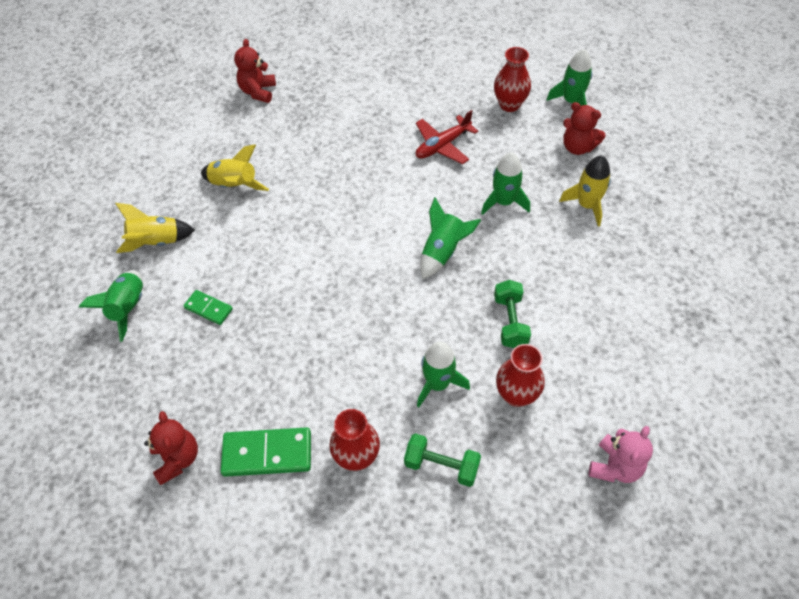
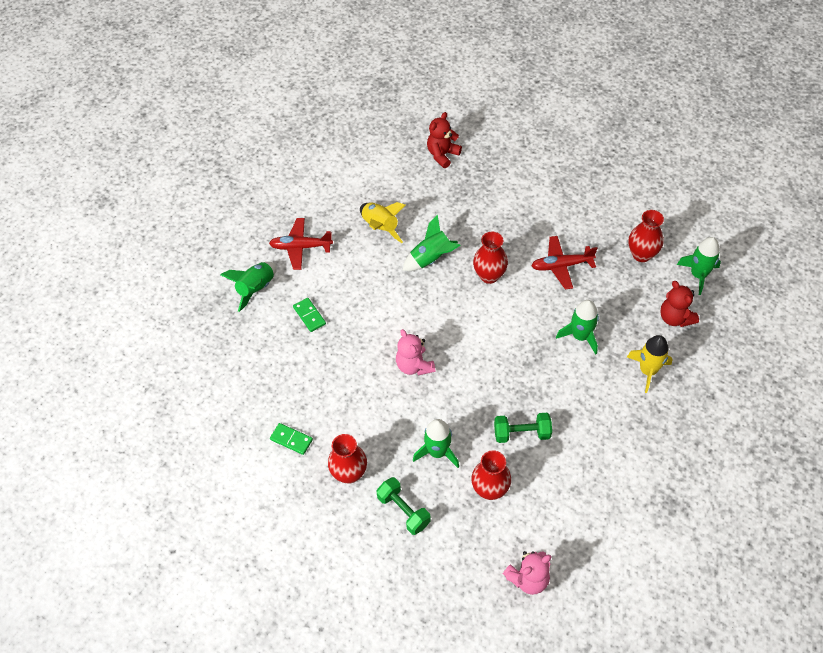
camera: 30 degrees right, 0 degrees up
yellow rocket [115,203,195,253] -> red plane [269,218,333,270]
red teddy bear [144,411,198,485] -> none
green domino [221,427,311,477] -> green domino [270,423,313,455], size x0.58
green rocket [420,197,481,279] -> green rocket moved to [402,214,461,271]
green dumbbell [494,280,531,348] -> green dumbbell turned 60 degrees clockwise [494,413,552,443]
none -> pink teddy bear [396,329,436,376]
none -> red vase [473,231,508,284]

